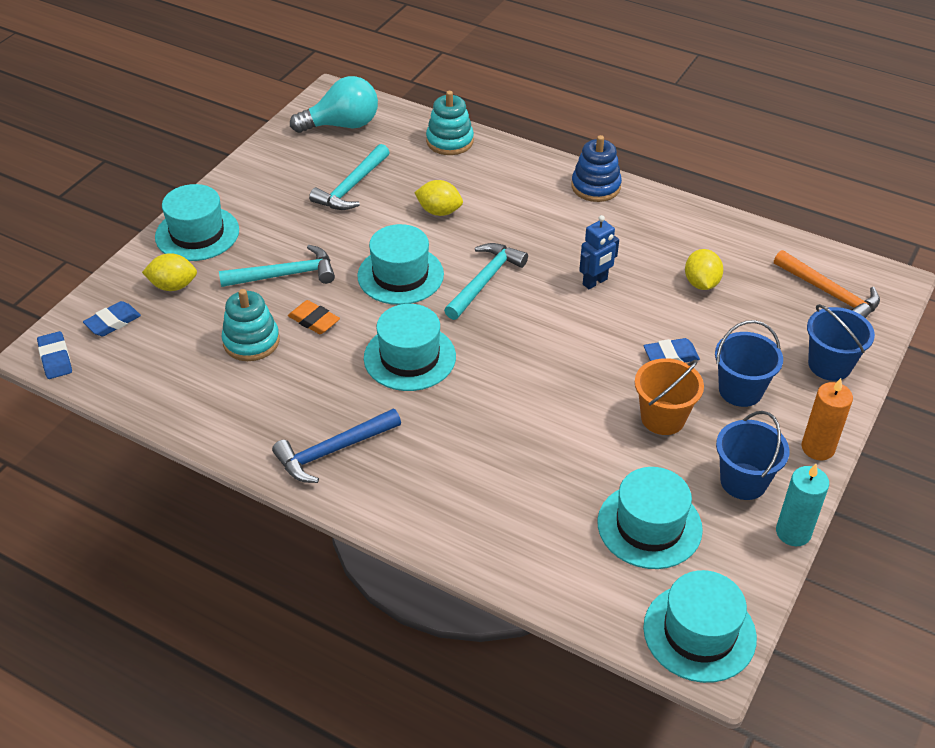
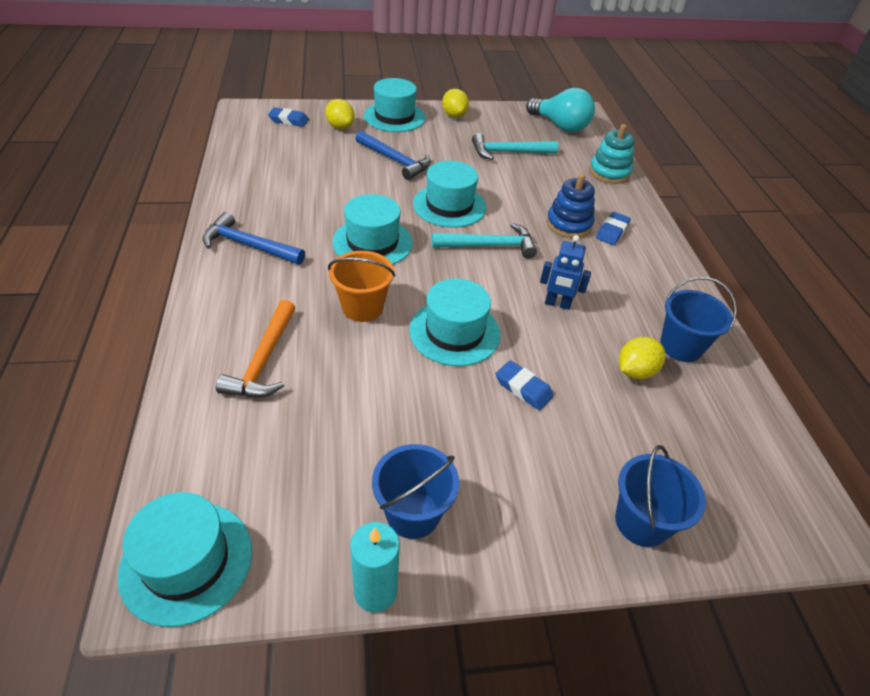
camera: 50 degrees right, 0 degrees up
blue eraser [37,331,72,379] -> blue eraser moved to [596,212,631,245]
turquoise hammer [219,245,335,287] -> blue hammer [355,131,431,180]
turquoise stacking toy [222,289,280,361] -> none
orange eraser [288,300,340,334] -> none
yellow lemon [414,180,463,216] -> yellow lemon moved to [442,89,469,118]
blue stacking toy [571,135,622,202] -> blue stacking toy moved to [546,174,595,238]
turquoise hat [598,467,703,569] -> turquoise hat moved to [409,278,501,366]
orange bucket [635,358,704,435] -> orange bucket moved to [328,251,395,322]
blue bucket [715,320,783,407] -> blue bucket moved to [660,277,737,362]
orange hammer [774,250,880,318] -> orange hammer moved to [216,300,296,397]
orange candle [801,378,853,460] -> none

